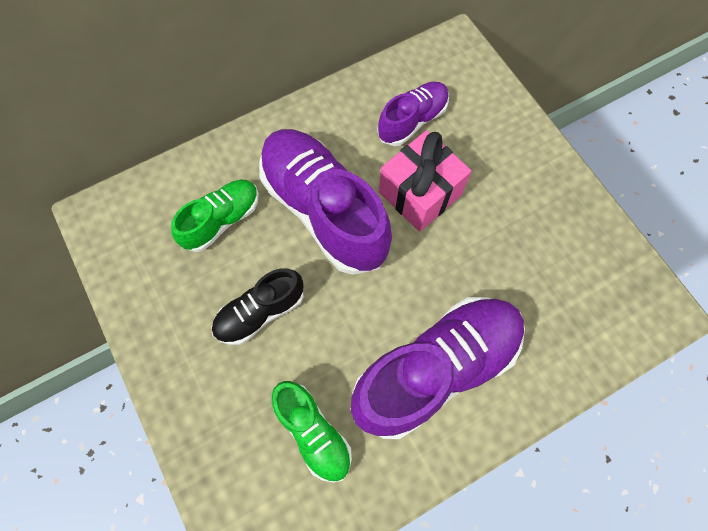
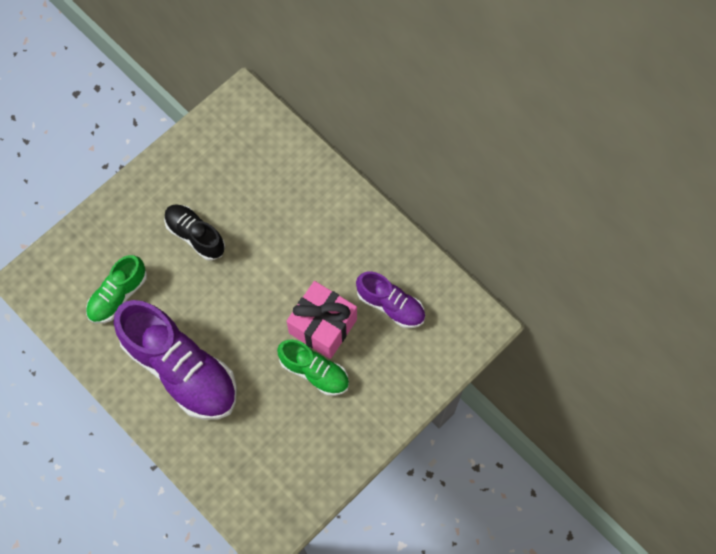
camera: 75 degrees right, 0 degrees up
green shoe [171,180,259,252] -> green shoe moved to [277,340,349,396]
purple shoe [259,129,392,275] -> none

